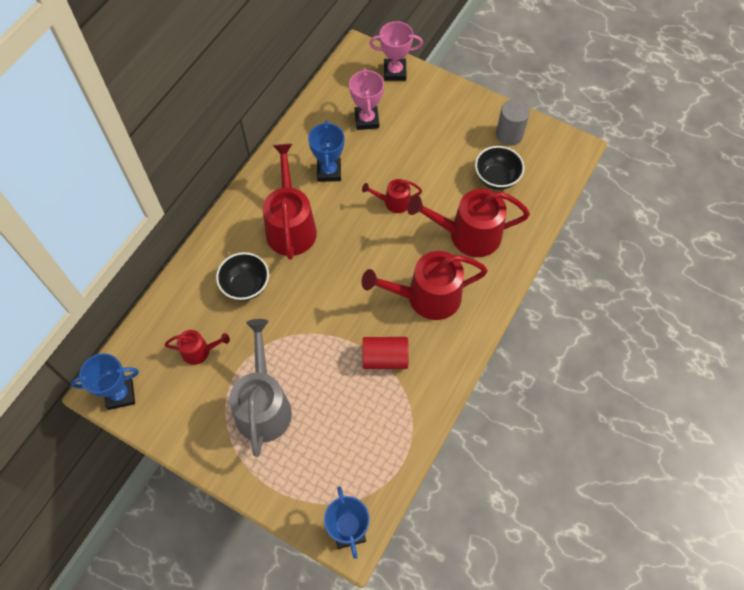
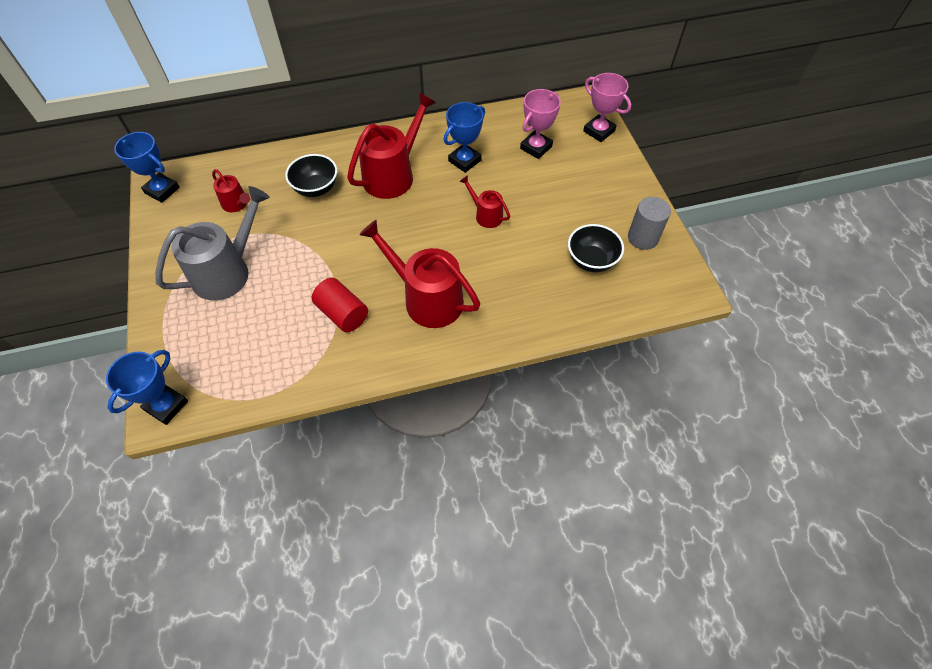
camera: 45 degrees right, 5 degrees down
red watering can [407,189,530,257] -> none

